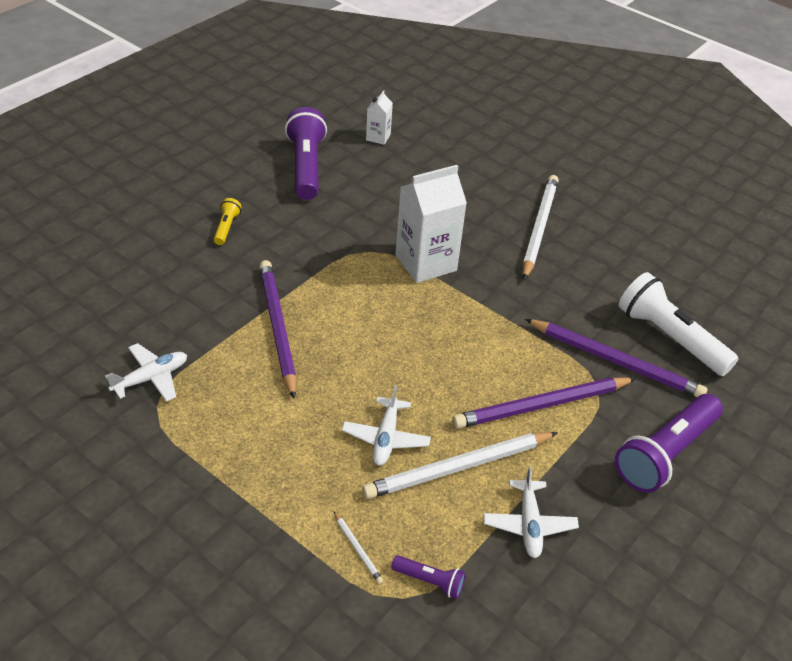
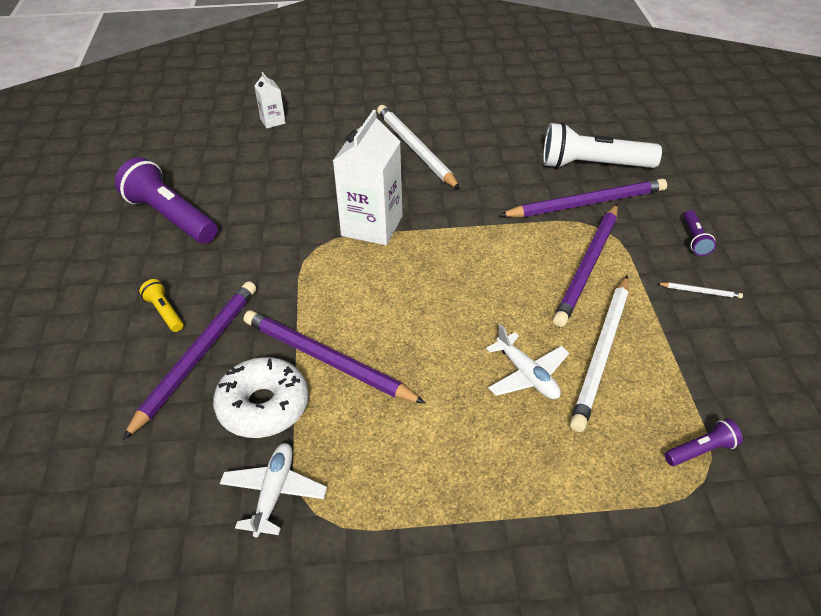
camera: 40 degrees left, 0 degrees up
white pencil [334,512,383,584] -> white pencil moved to [657,282,743,299]
white carton [366,90,393,145] -> white carton moved to [254,72,286,128]
white plane [483,466,579,558] -> none
purple flashlight [615,394,723,493] -> purple flashlight [683,210,716,256], size x0.46
none -> purple pencil [123,281,256,440]
none -> white donut [213,357,309,438]

